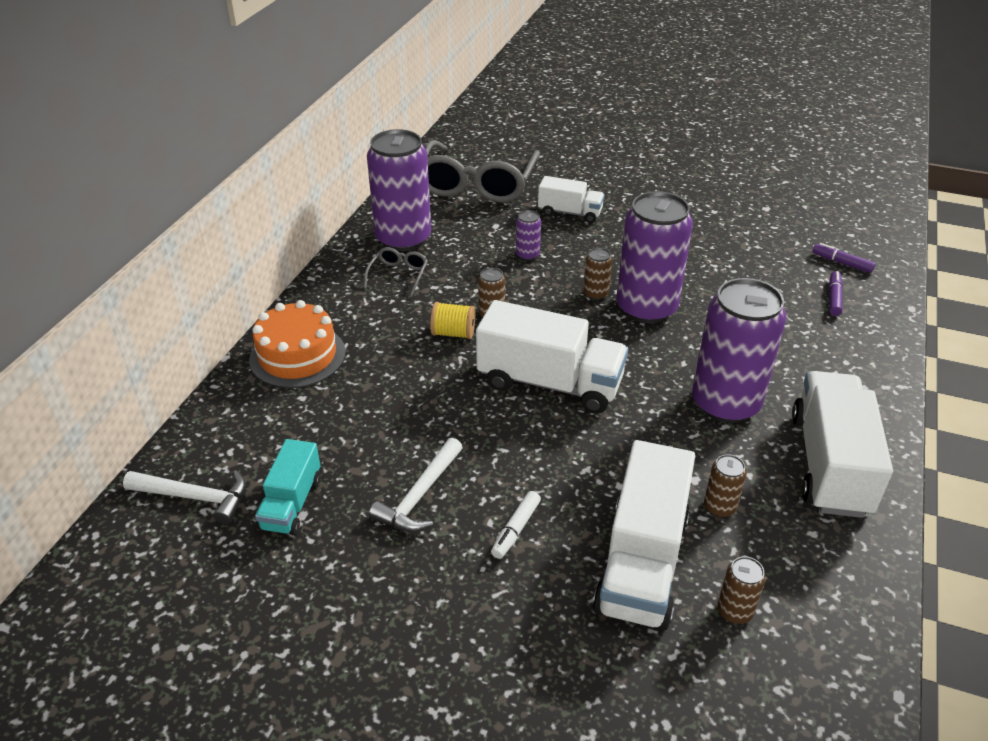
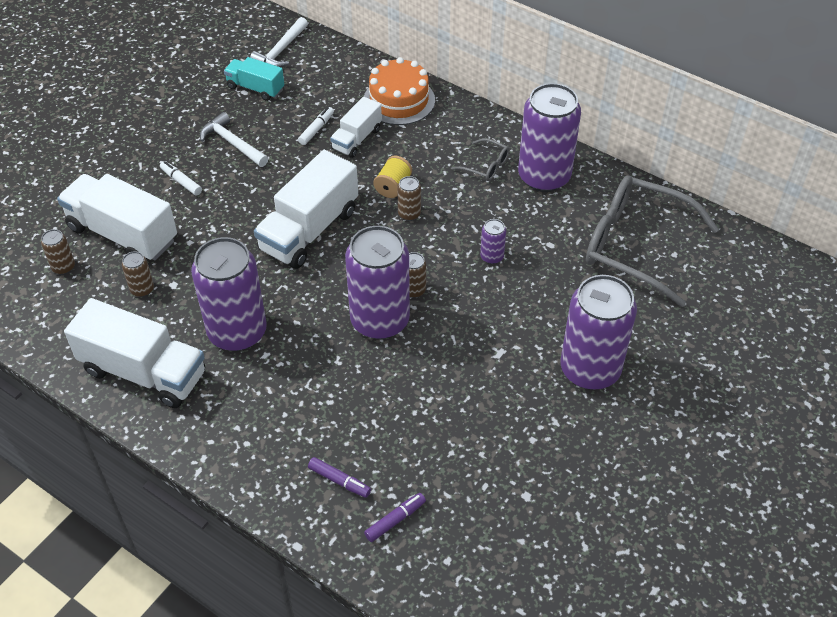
camera: 105 degrees right, 10 degrees up
white truck [538,176,605,223] -> white truck moved to [330,97,382,158]
none -> white marker [298,107,334,145]
none -> purple can [561,275,637,390]

